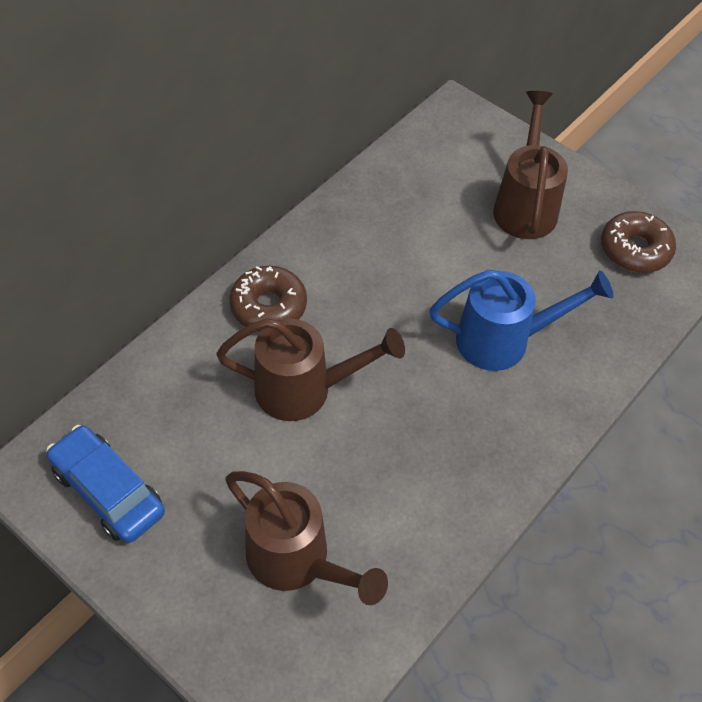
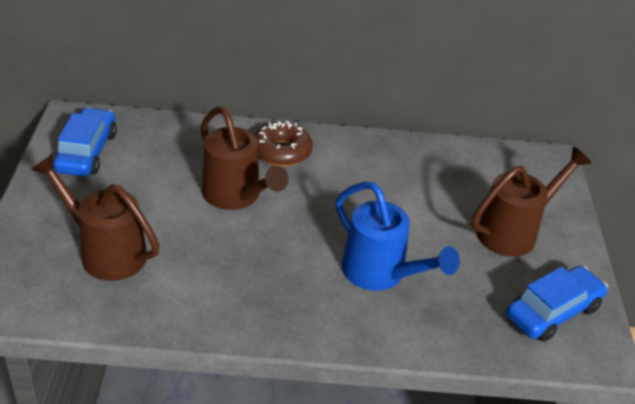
camera: 50 degrees right, 15 degrees down
brown watering can [225,471,388,605] -> brown watering can turned 120 degrees clockwise [31,154,160,281]
brown donut [601,211,676,273] -> blue car [506,266,608,342]

